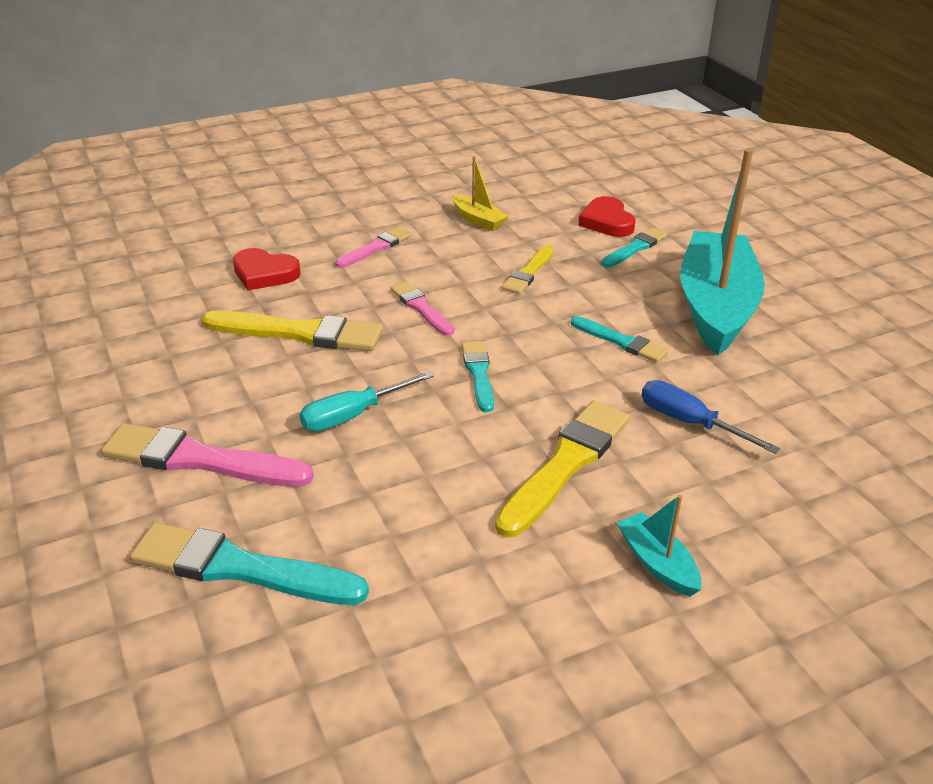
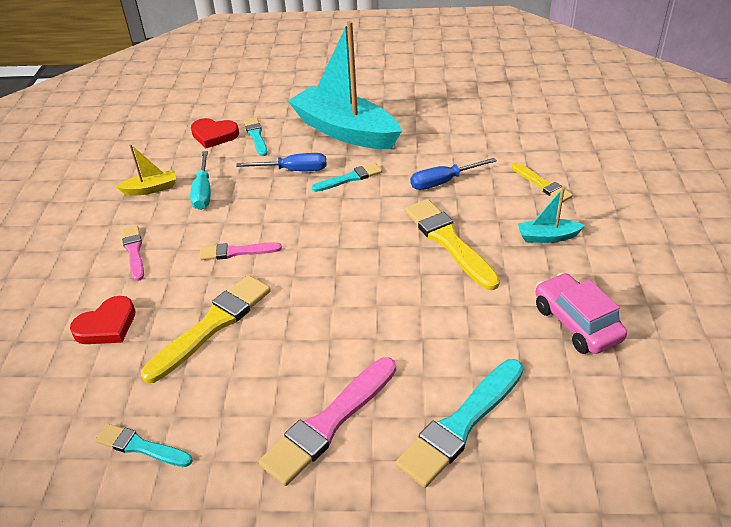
camera: 60 degrees left, 5 degrees up
turquoise screwdriver [299,371,434,432] -> turquoise screwdriver moved to [190,151,211,210]
turquoise brush [462,341,494,413] -> turquoise brush moved to [95,424,193,467]
yellow brush [502,245,554,294] -> yellow brush moved to [512,162,573,203]
none -> blue screwdriver [236,153,326,171]
none -> pink car [536,273,627,354]

